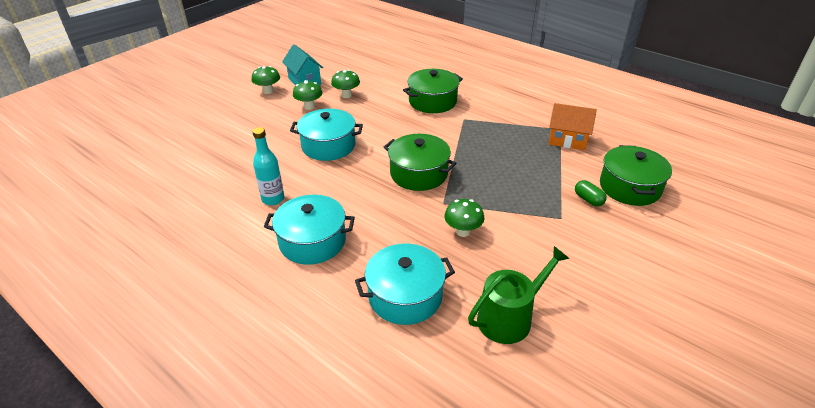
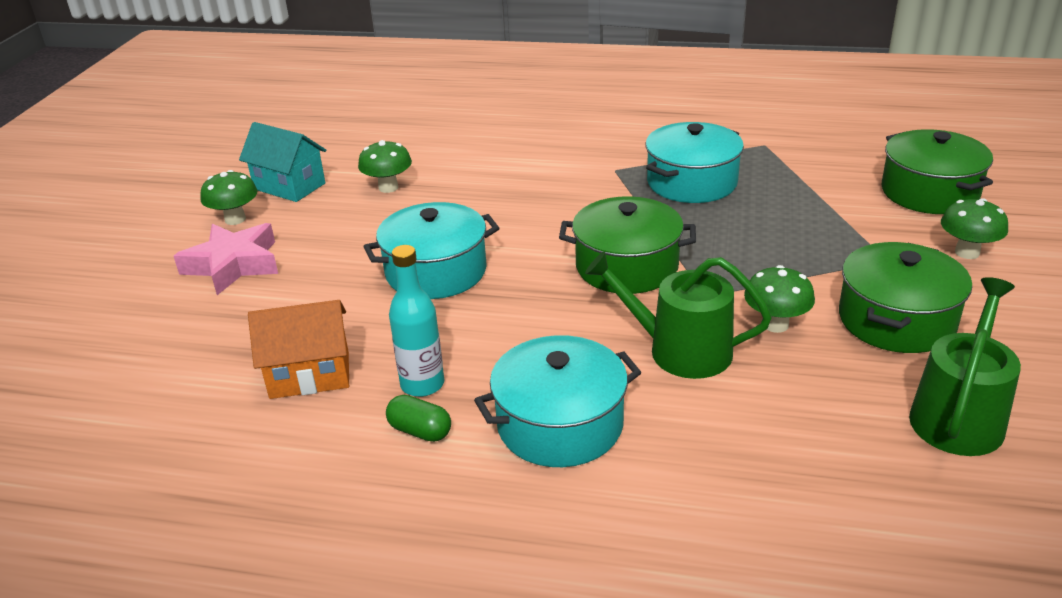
camera: 25 degrees left, 5 degrees down
green mushroom [293,80,323,110] -> green mushroom moved to [941,198,1008,259]
turquoise pot [355,244,455,325] -> turquoise pot moved to [645,122,744,203]
green pot [403,69,463,113] -> green pot moved to [839,242,972,353]
orange house [549,103,597,150] -> orange house moved to [248,300,349,399]
green capsule [575,180,607,207] -> green capsule moved to [386,395,451,442]
none -> pink star [174,223,278,295]
none -> green watering can [585,251,772,379]

